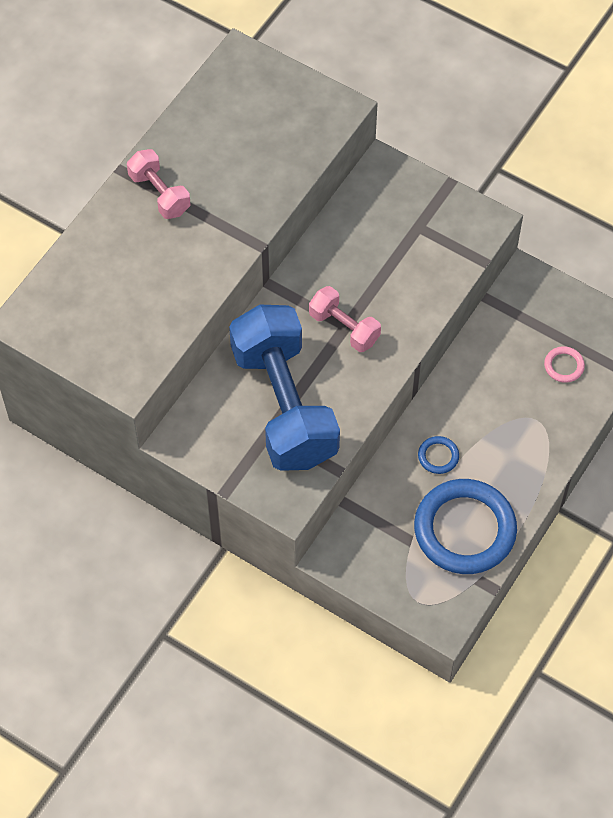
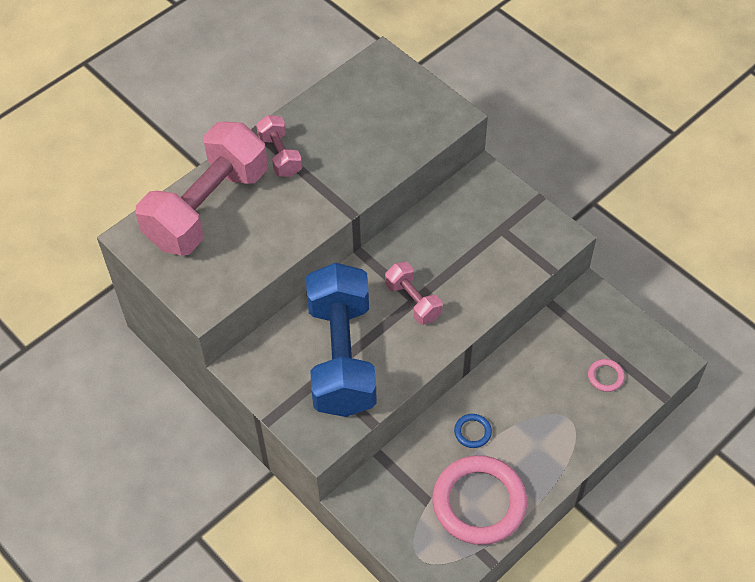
camera: 15 degrees right, 5 degrees down
blue ring [414,479,517,574] -> pink ring [432,455,527,545]
none -> pink dumbbell [136,122,268,256]

